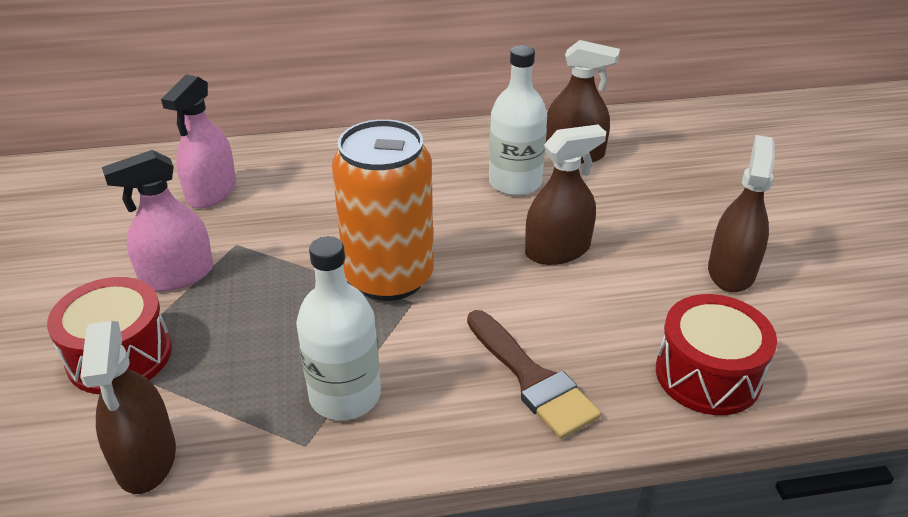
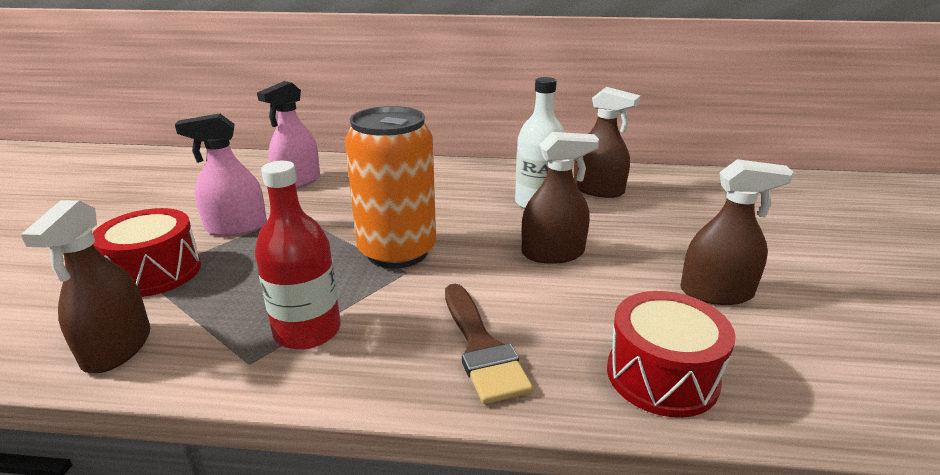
camera: 15 degrees right, 10 degrees down
white bottle [296,236,381,420] -> red bottle [255,161,340,350]
brown spray bottle [708,135,774,292] -> brown spray bottle turned 60 degrees clockwise [680,159,794,305]

